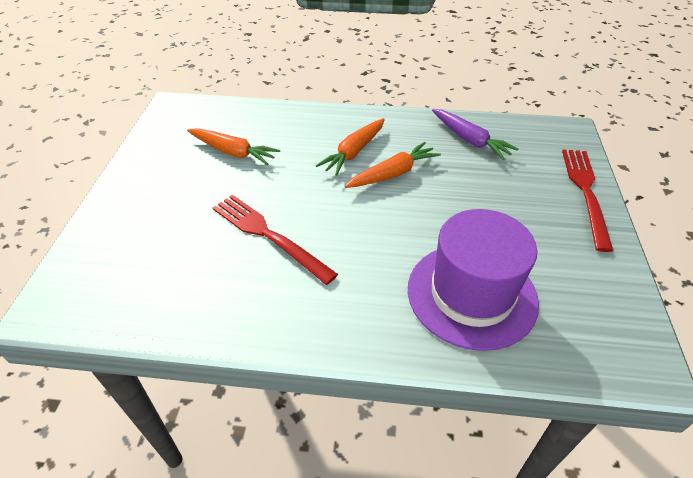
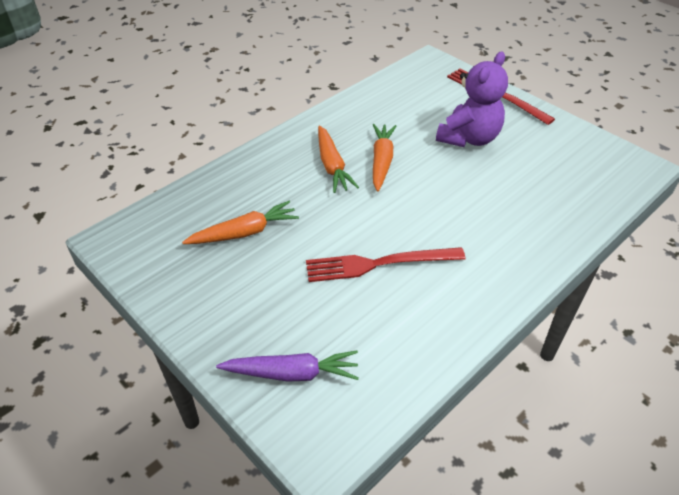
camera: 50 degrees left, 0 degrees up
purple hat [408,209,539,351] -> none
purple carrot [432,109,519,160] -> purple carrot moved to [216,351,359,382]
none -> purple teddy bear [436,51,508,147]

